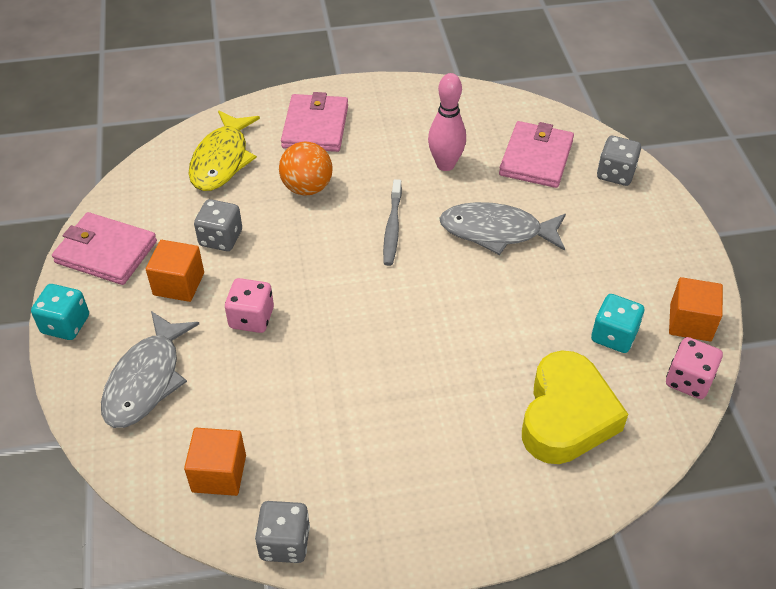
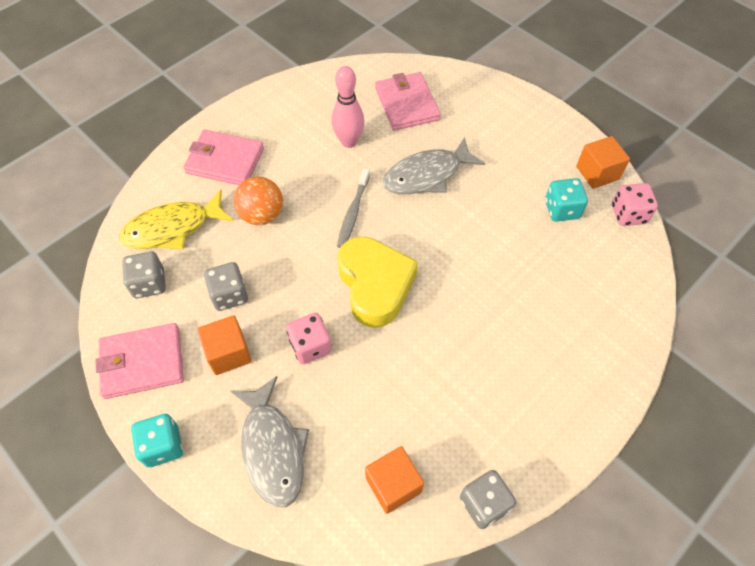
camera: 35 degrees left, 10 degrees up
yellow fish [189,111,260,191] -> yellow fish turned 90 degrees clockwise [119,190,233,249]
pink wallet [281,92,348,152] -> pink wallet turned 45 degrees counterclockwise [183,130,264,185]
grey toothbrush [383,179,402,266] -> grey toothbrush turned 45 degrees clockwise [337,168,370,248]
yellow heart [522,350,628,464] -> yellow heart moved to [337,236,418,328]
grey dice [597,136,641,186] -> grey dice moved to [122,252,166,298]

